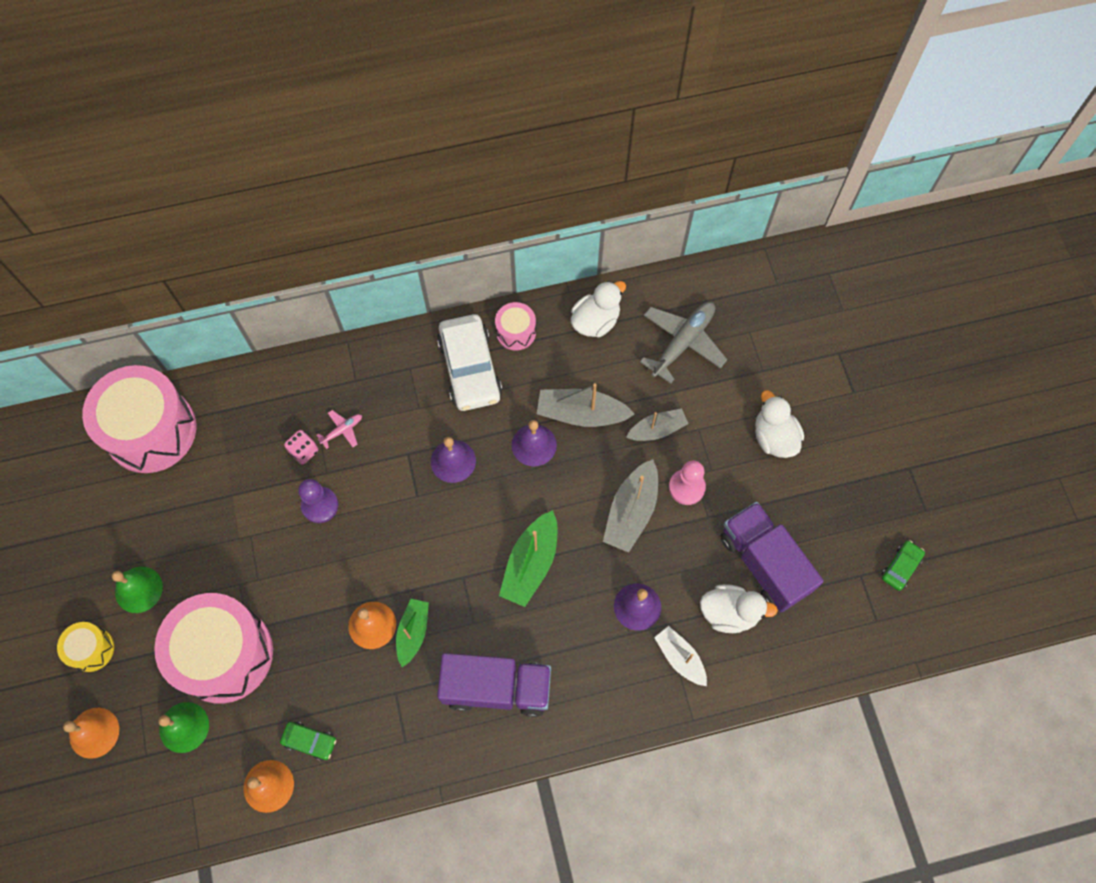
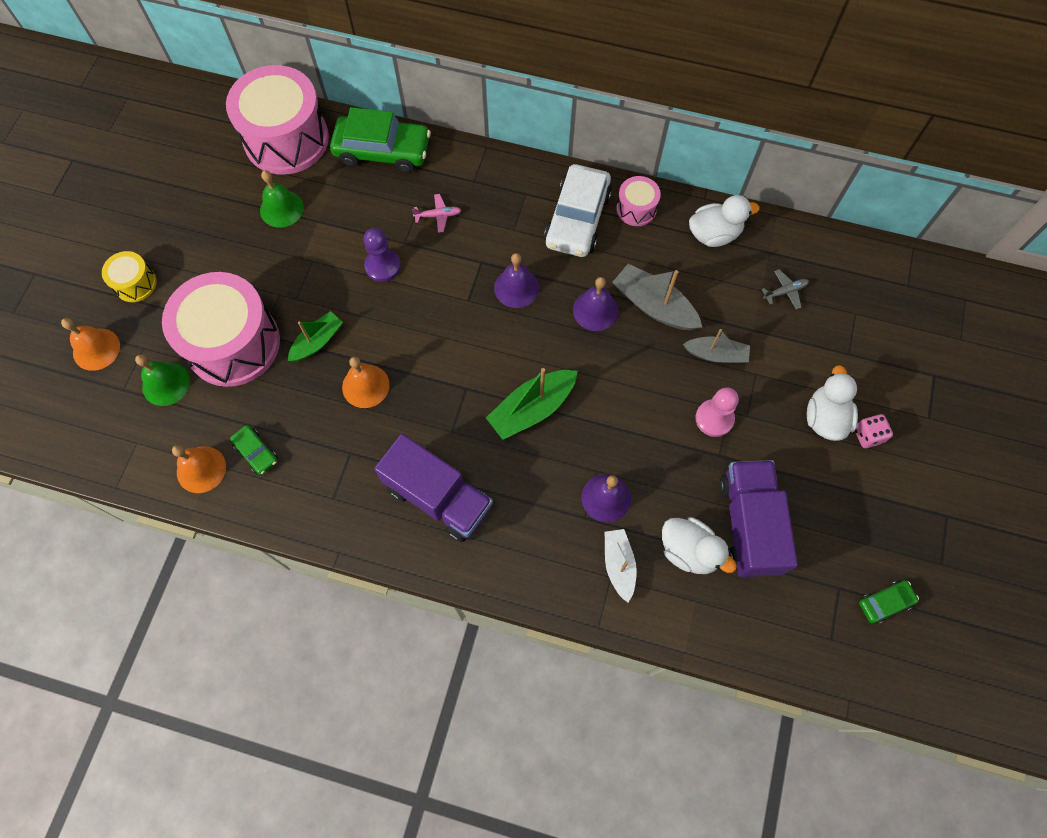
camera: 30 degrees right, 0 degrees up
green bell [112,567,163,613] -> green bell moved to [260,170,304,228]
pink dice [284,430,318,465] -> pink dice moved to [855,414,893,448]
green boat [396,599,429,667] -> green boat moved to [288,311,343,362]
grey boat [603,459,658,553] -> none
grey plane [640,302,728,384] -> grey plane [761,269,809,309], size x0.47
none -> green car [330,107,431,173]

